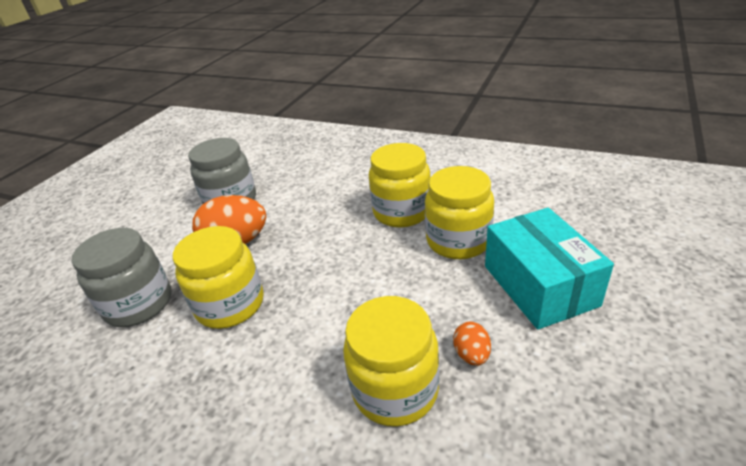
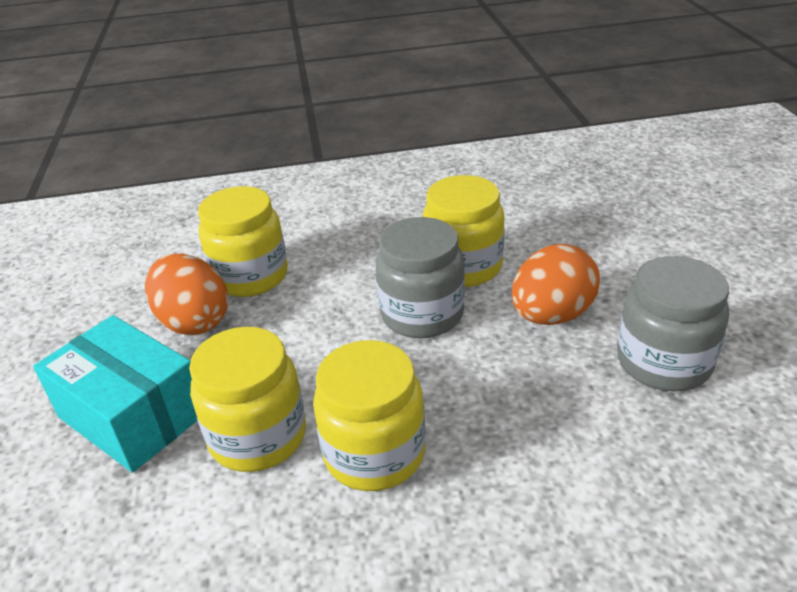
camera: 145 degrees right, 0 degrees up
grey jar [72,228,171,327] -> grey jar moved to [376,217,465,338]
orange egg [453,322,491,366] -> orange egg [145,254,228,335], size x2.04

